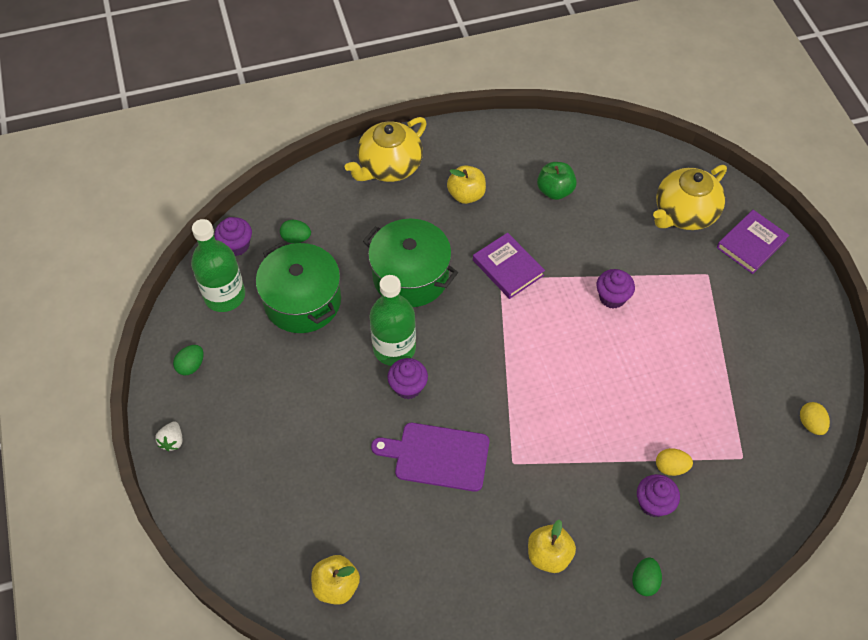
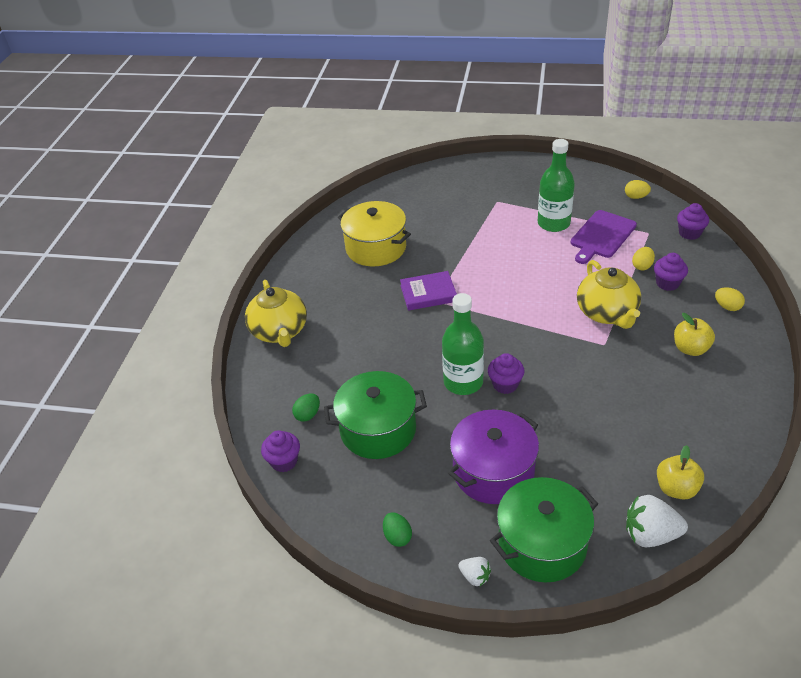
camera: 60 degrees left, 15 degrees down
green bottle [191,219,245,312] -> green bottle moved to [538,139,575,232]
green pot [363,219,458,307] -> green pot moved to [490,477,598,583]
purple cutting board [371,423,489,492] -> purple cutting board moved to [571,210,637,264]
yellow apple [447,165,486,204] -> none
green apple [537,162,577,200] -> yellow pot [338,201,411,266]
purple cupcake [596,269,635,309] -> purple cupcake moved to [677,203,709,240]
green egg [632,557,662,596] -> yellow egg [715,287,745,311]
yellow teapot [653,165,727,230] -> yellow teapot moved to [577,260,641,329]
purple book [717,210,789,274] -> none
none -> purple pot [448,410,539,504]
none -> white strawberry [626,495,688,547]

